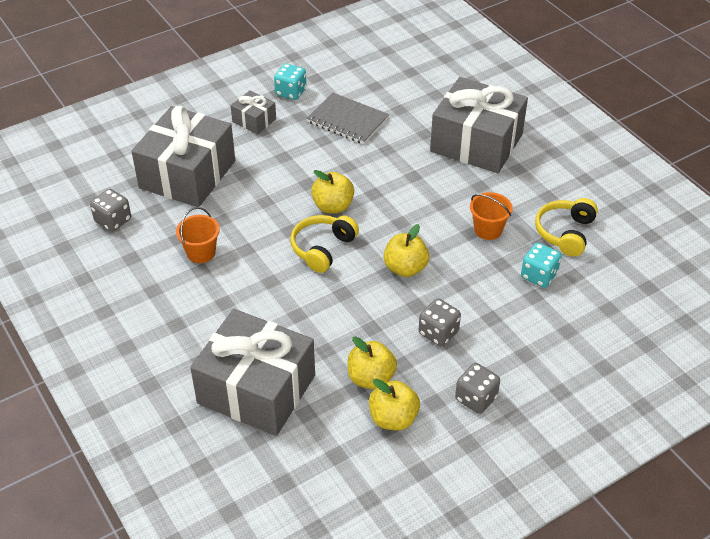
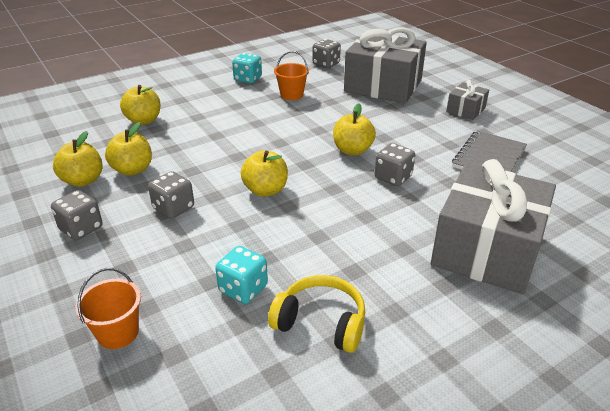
camera: 90 degrees right, 10 degrees down
grey gift [190,309,315,436] -> yellow apple [120,85,160,125]
turquoise dice [274,64,307,100] -> turquoise dice moved to [232,53,262,83]
yellow headphones [290,215,359,273] -> none
orange bucket [470,192,513,240] -> orange bucket moved to [75,268,141,349]
none -> grey dice [375,143,415,186]

